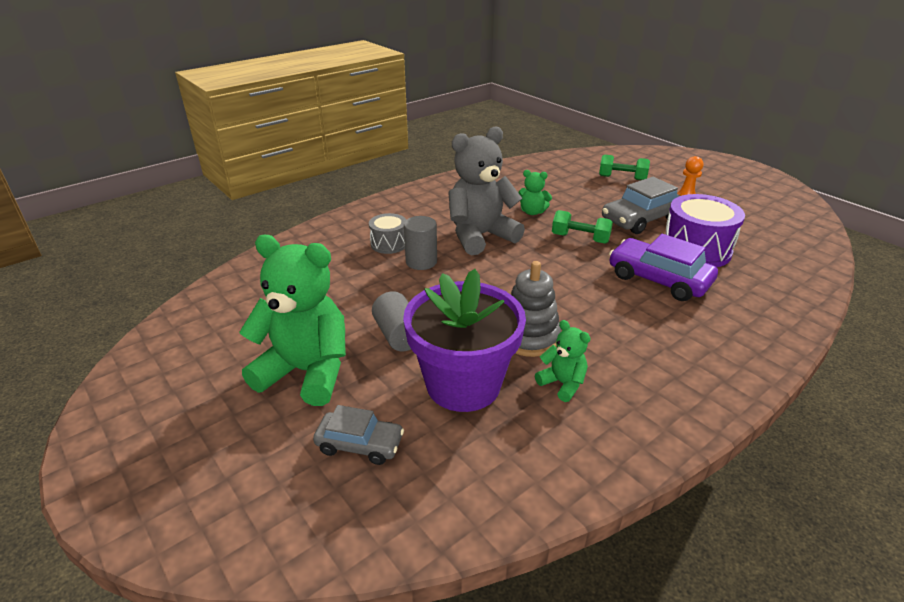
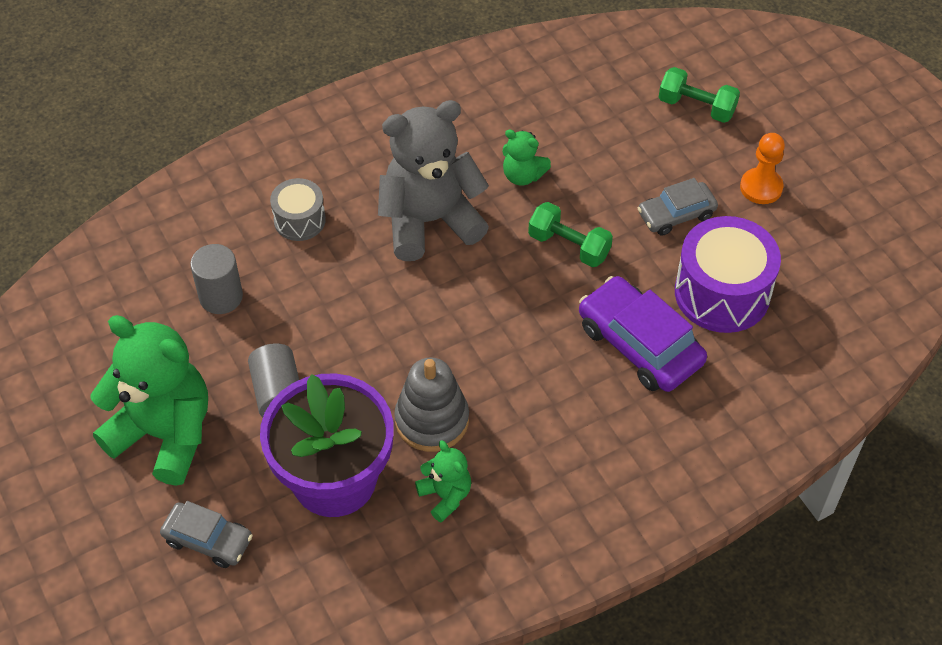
camera: 10 degrees right, 20 degrees up
grey cylinder [404,216,437,270] -> grey cylinder moved to [190,244,243,314]
grey car [602,177,680,234] -> grey car [638,178,718,236], size x0.61

